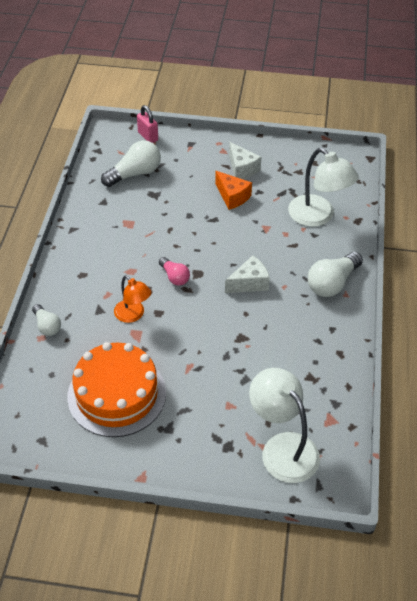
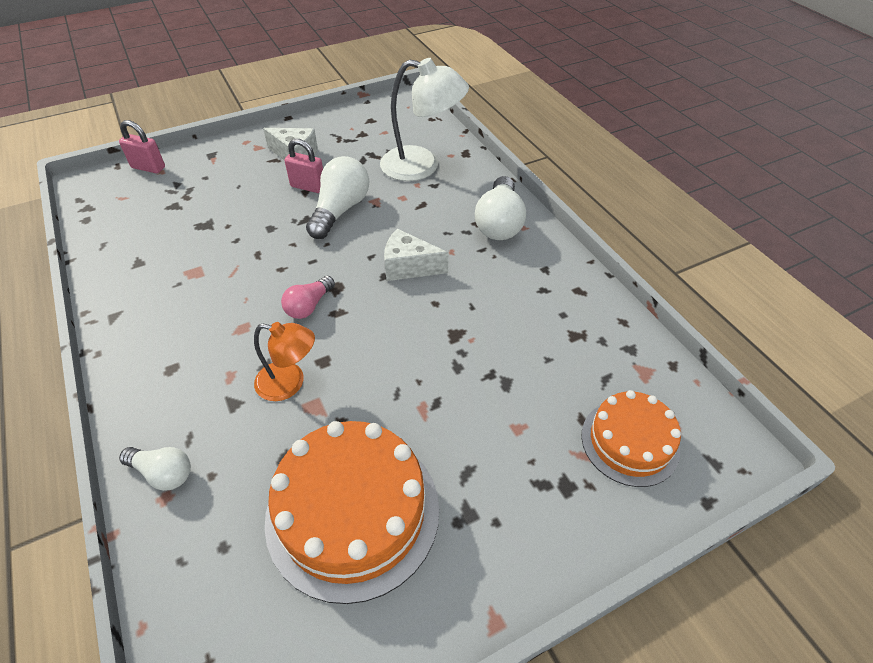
camera: 35 degrees left, 0 degrees up
white light bulb [101,140,161,187] -> white light bulb moved to [306,156,369,239]
pink light bulb [159,257,190,286] -> pink light bulb turned 105 degrees clockwise [281,276,335,319]
orange cheese [215,171,252,210] -> pink padlock [285,139,323,193]
white cheese [225,255,270,293] -> white cheese turned 105 degrees counterclockwise [384,229,449,281]
white lamp [249,368,320,483] -> orange cake [582,390,681,487]

